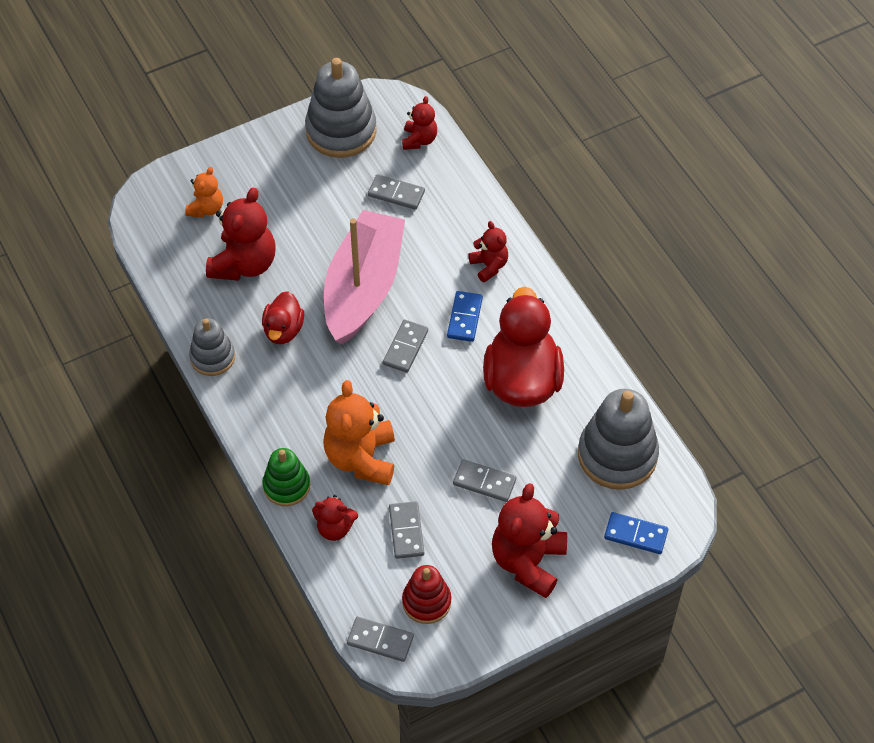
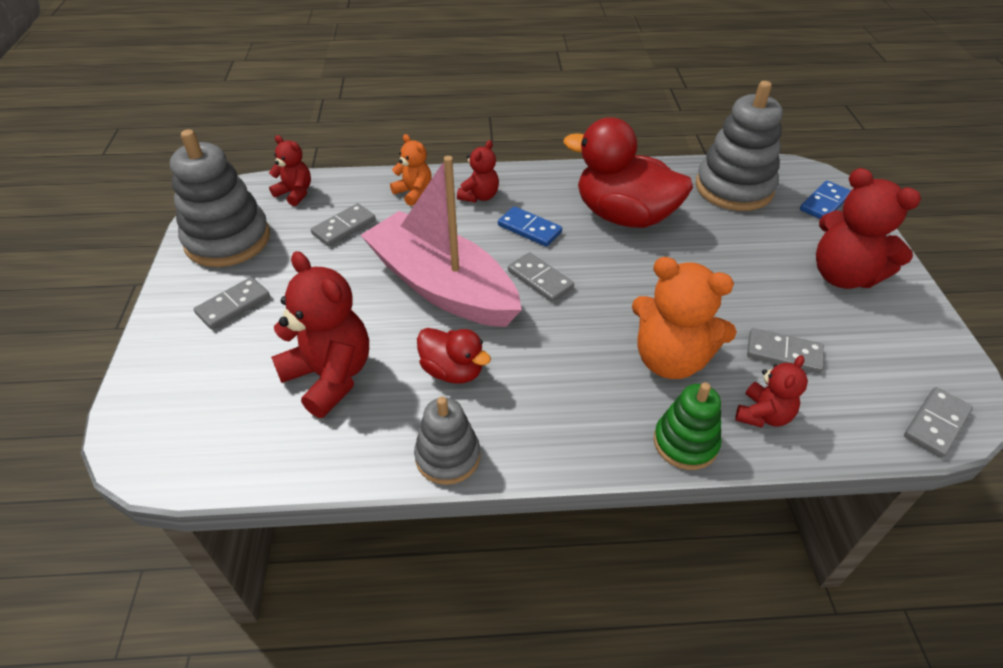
camera: 65 degrees left, 10 degrees down
orange teddy bear [185,167,223,217] -> orange teddy bear moved to [390,134,432,206]
red stacking toy [402,565,451,624] -> none
grey domino [453,459,516,502] -> grey domino moved to [194,277,270,330]
red teddy bear [469,221,508,282] -> red teddy bear turned 120 degrees clockwise [457,140,499,202]

